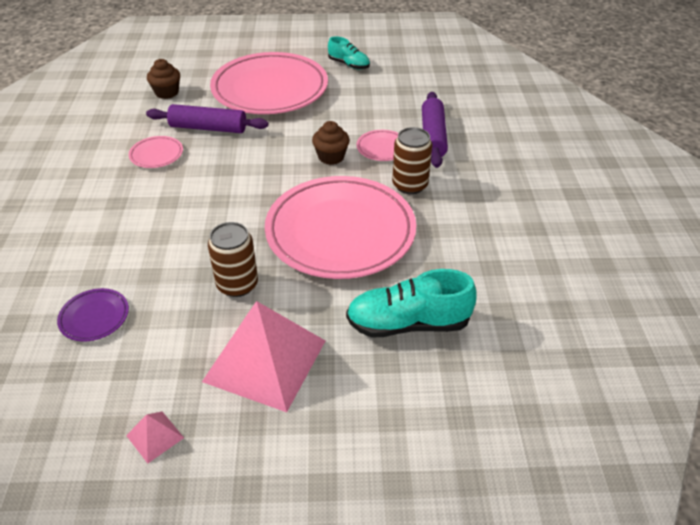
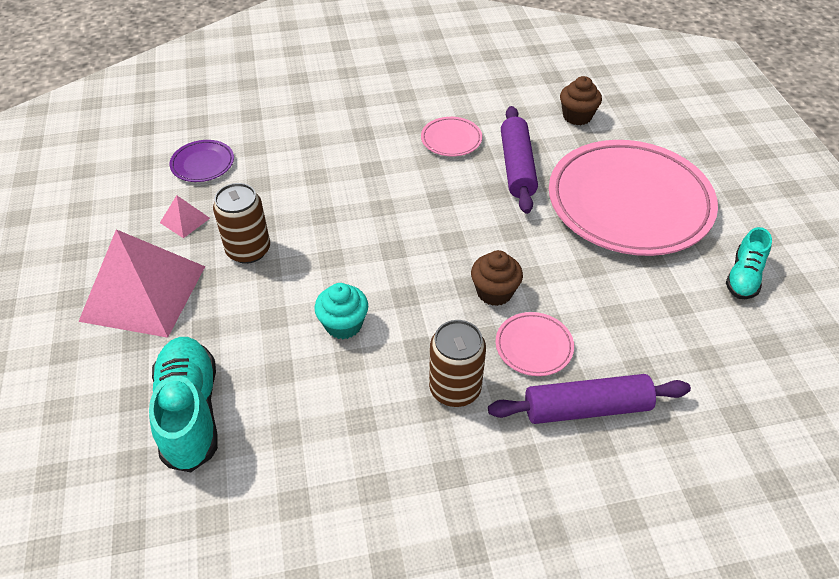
camera: 80 degrees right, 5 degrees up
pink pyramid [126,412,184,464] -> pink pyramid moved to [160,195,210,238]
pink plate [265,176,416,279] -> turquoise cupcake [315,283,368,339]

